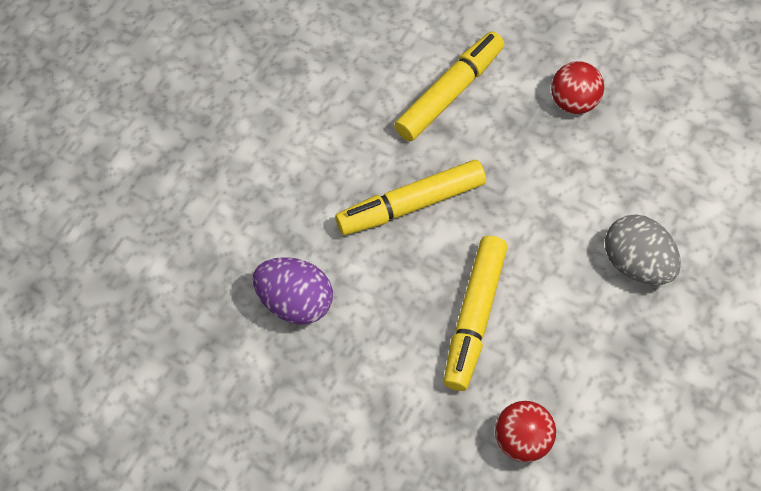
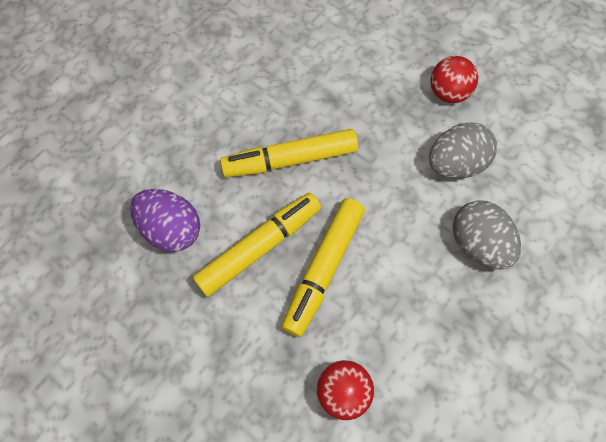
camera: 10 degrees right, 5 degrees up
yellow marker [394,31,504,141] -> yellow marker moved to [192,193,321,297]
none -> grey egg [429,122,497,179]

